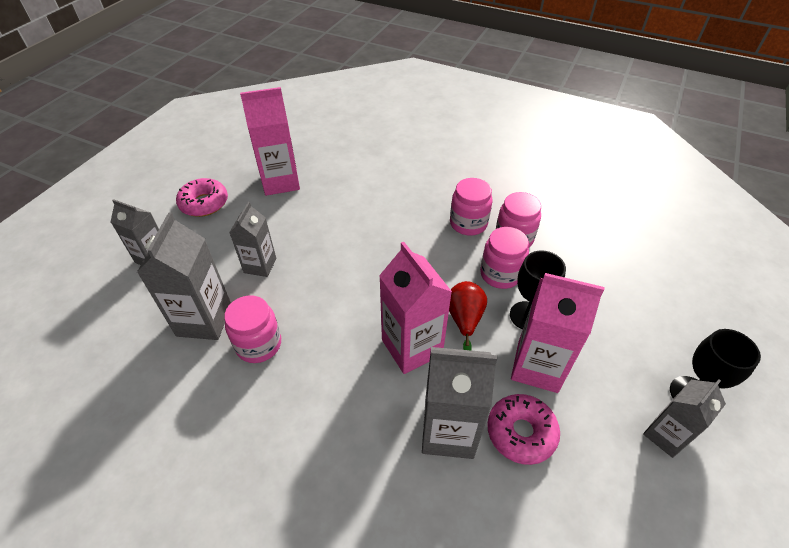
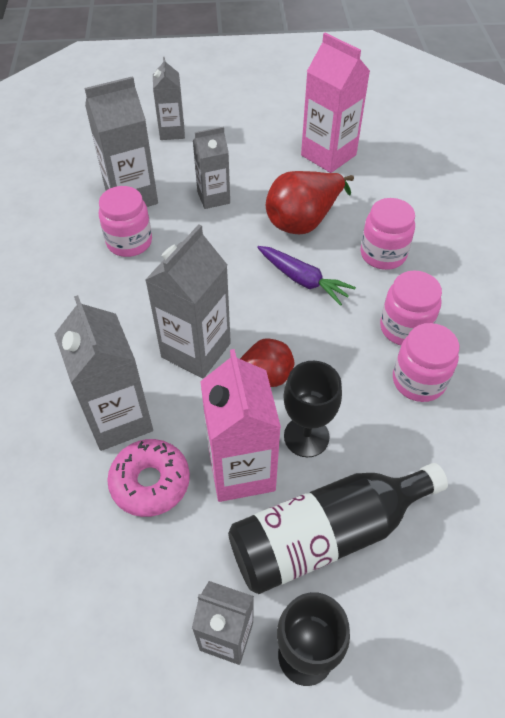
camera: 60 degrees right, 5 degrees up
pink donut [176,178,228,217] -> none
pink carton [379,242,452,374] -> grey carton [145,224,231,379]
pink jar [480,227,529,289] -> pink jar moved to [360,198,415,270]
none -> black bottle [228,463,448,594]
none -> purple carrot [257,246,356,306]
none -> red pear [266,171,354,234]

